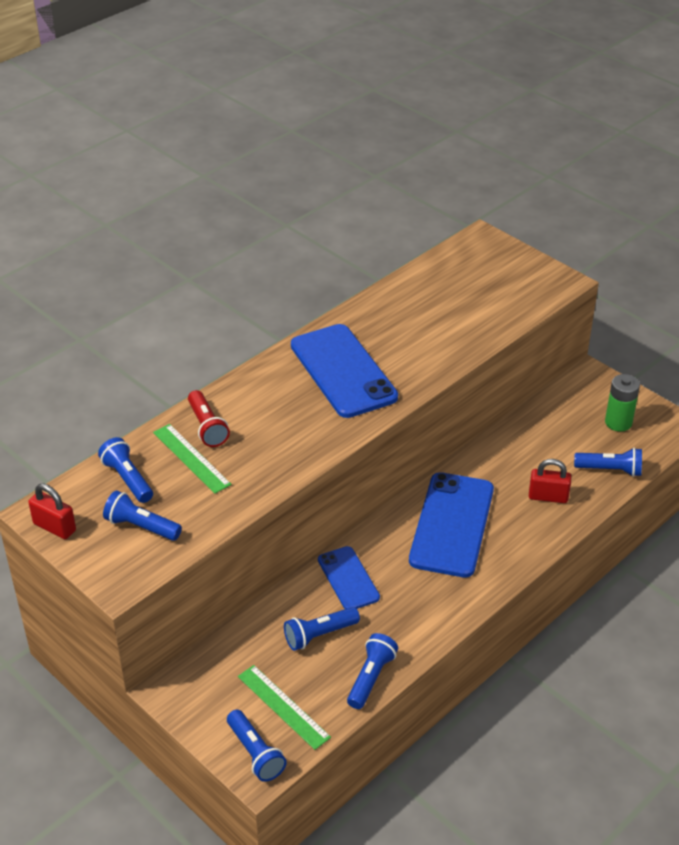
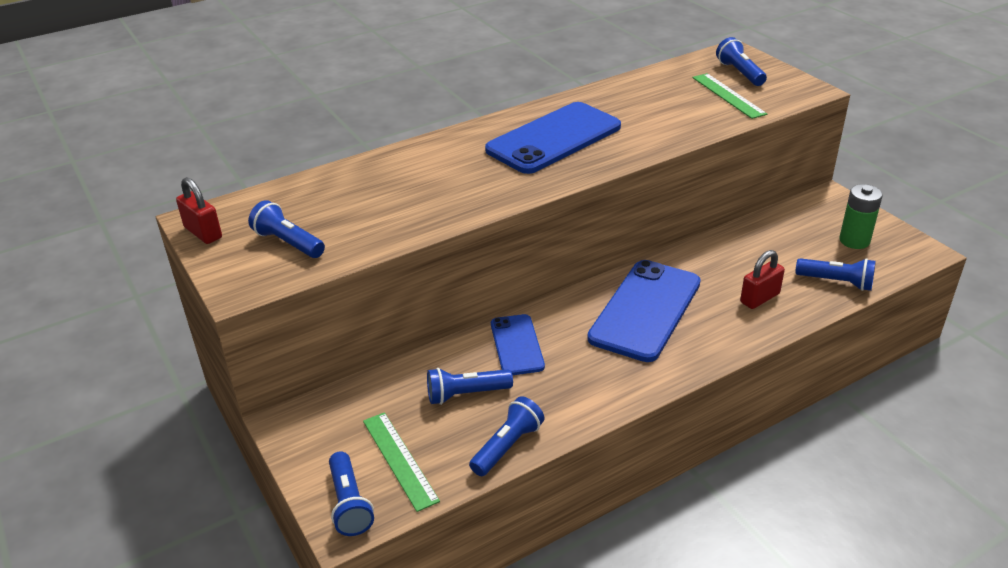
camera: 15 degrees right, 5 degrees down
blue flashlight [98,437,153,503] -> blue flashlight moved to [716,37,767,86]
green ruler [153,424,232,494] -> green ruler moved to [692,73,767,119]
red flashlight [188,390,230,447] -> none
blue phone [291,324,398,418] -> blue phone turned 60 degrees clockwise [485,102,621,174]
red padlock [529,459,571,503] -> red padlock turned 60 degrees counterclockwise [740,250,785,309]

